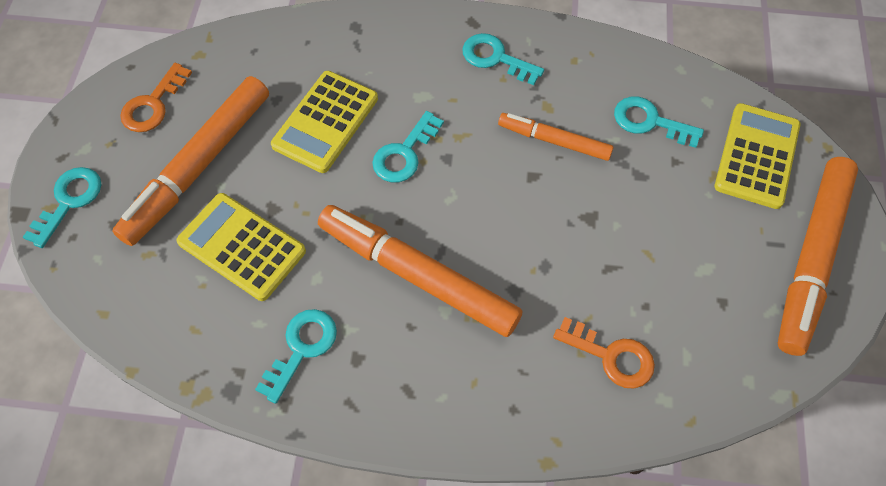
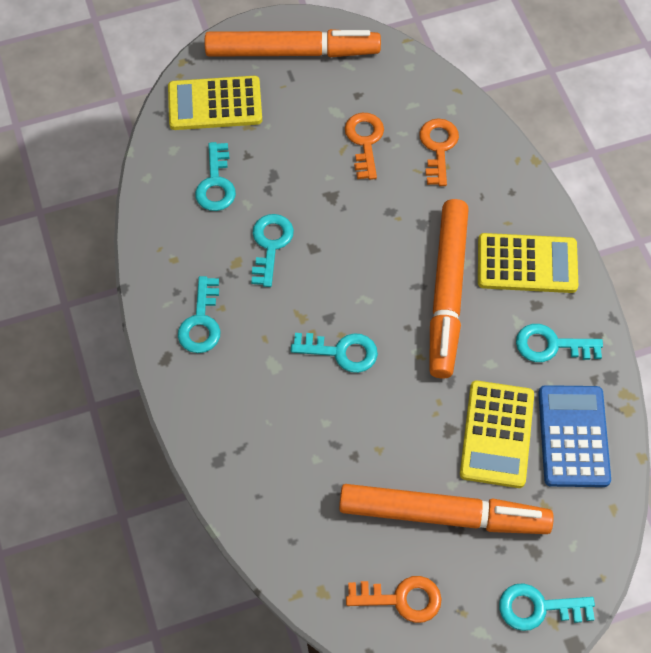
camera: 115 degrees left, 0 degrees up
yellow calculator [271,71,378,173] -> yellow calculator moved to [478,233,578,293]
orange marker [498,113,614,161] -> turquoise key [251,214,294,287]
none -> orange key [345,113,384,180]
none -> blue calculator [538,385,611,487]

